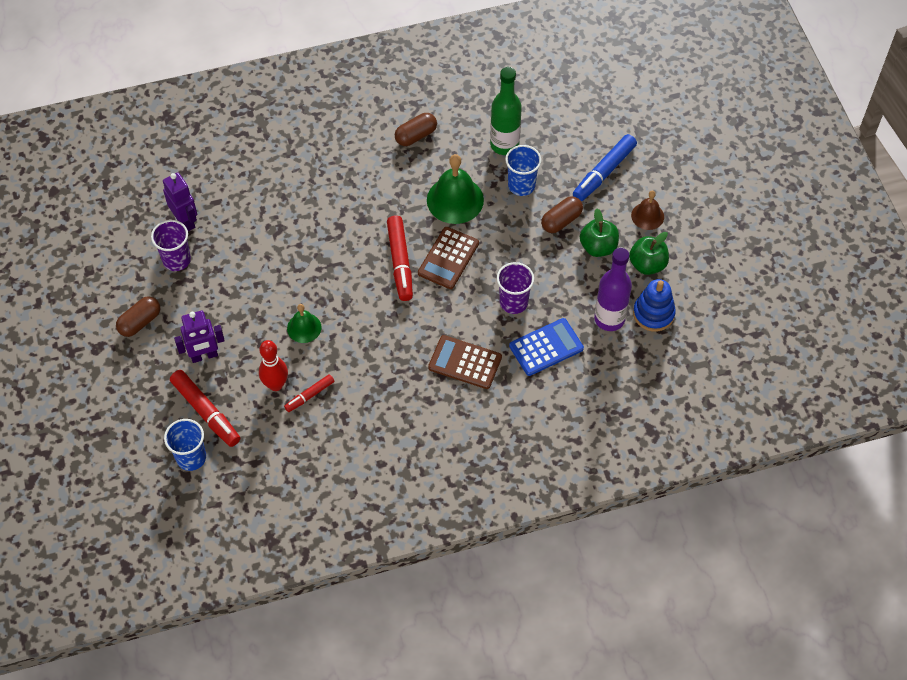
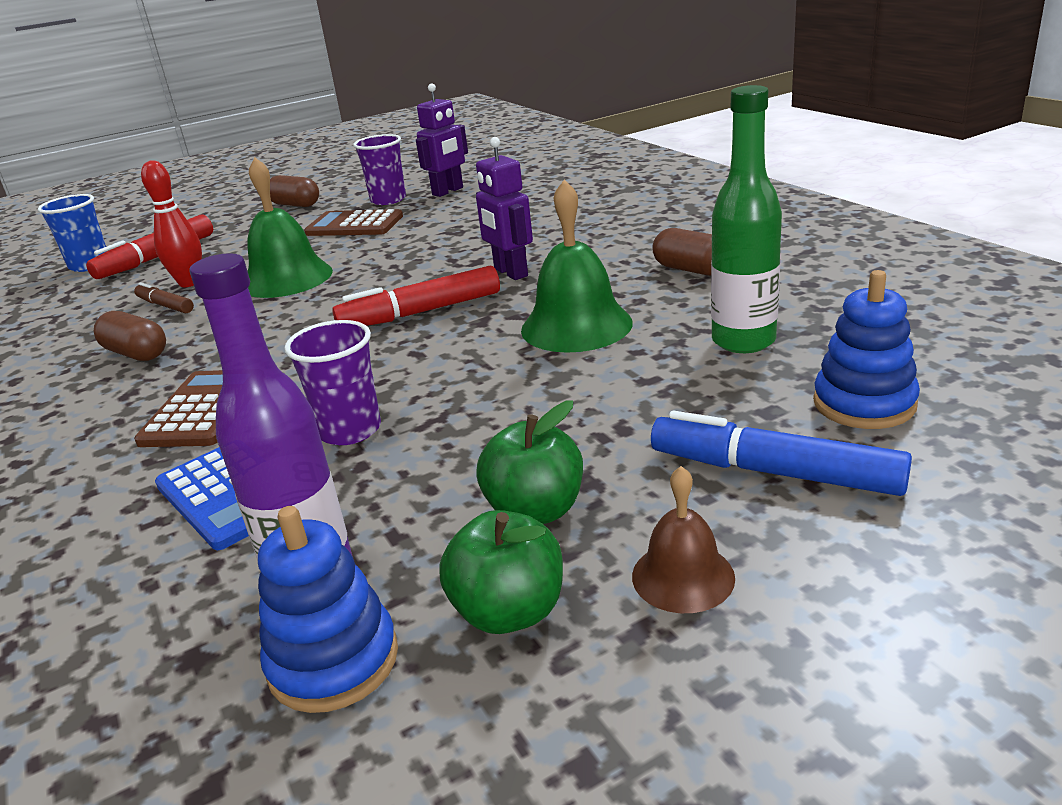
camera: 80 degrees right, 30 degrees down
purple robot [174,311,225,363] -> purple robot moved to [476,137,533,280]
red marker [284,374,334,412] -> brown marker [134,282,194,313]
green bell [287,304,321,343] -> green bell [247,158,333,298], size x1.74
brown calculator [418,227,479,289] -> brown calculator moved to [304,209,403,236]
blue cup [505,145,541,196] -> none
brown capsule [541,196,583,233] -> brown capsule moved to [94,311,166,361]
none -> blue stacking toy [813,270,920,429]

